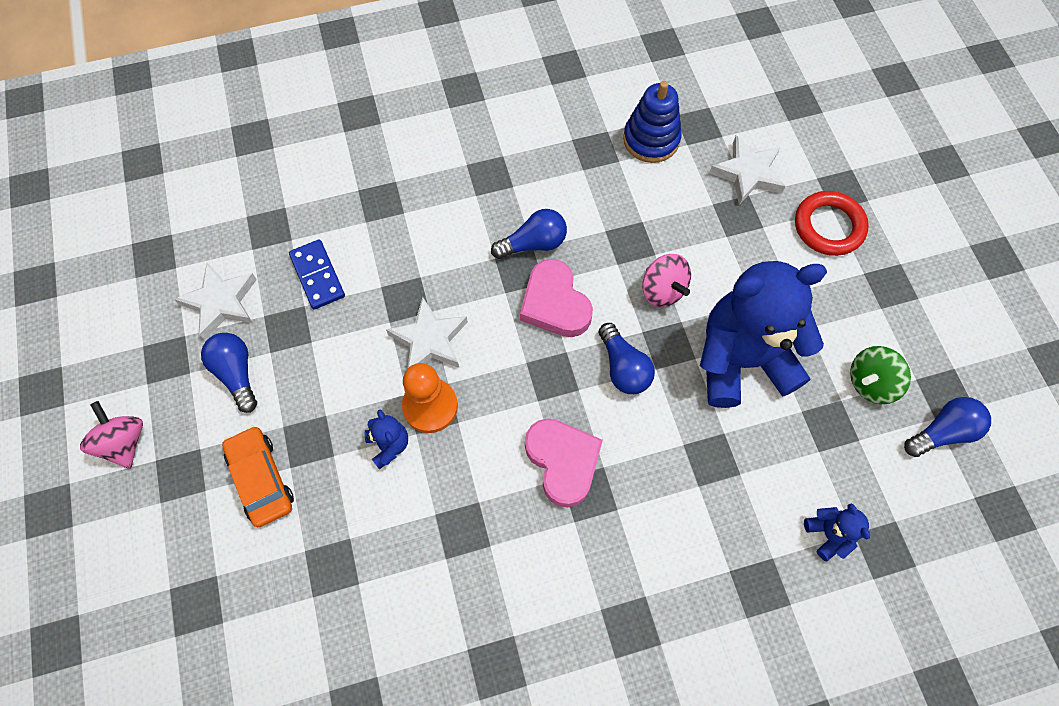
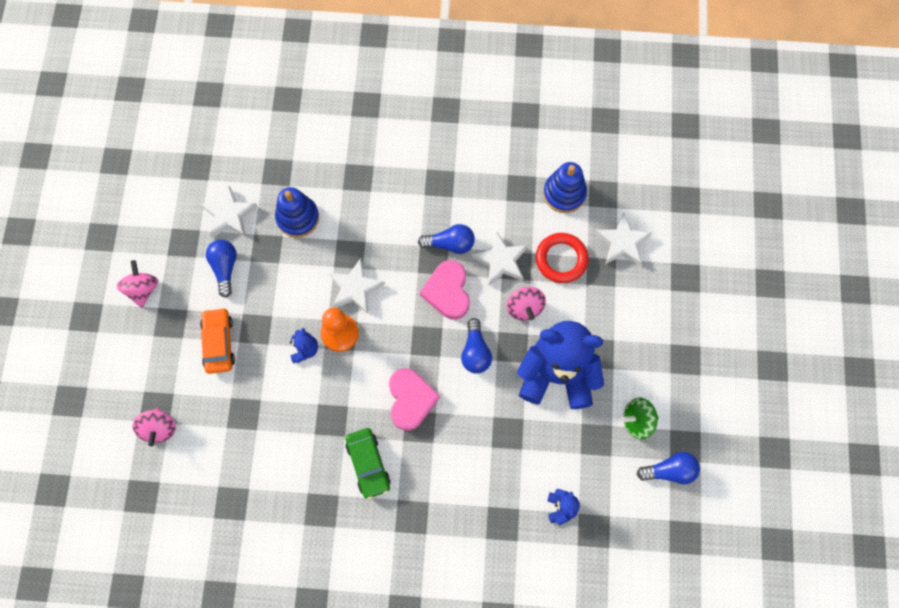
camera: 20 degrees right, 5 degrees up
blue domino [289,240,345,310] -> blue stacking toy [275,187,319,238]
red ring [795,191,869,256] -> red ring moved to [536,233,589,283]
none -> pink spinning top [132,408,176,446]
none -> green car [345,428,390,499]
none -> white star [472,231,528,286]

